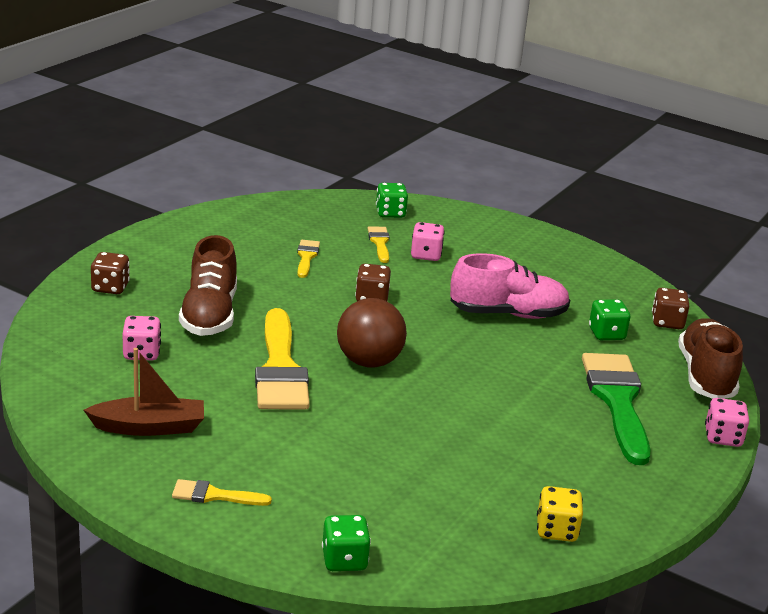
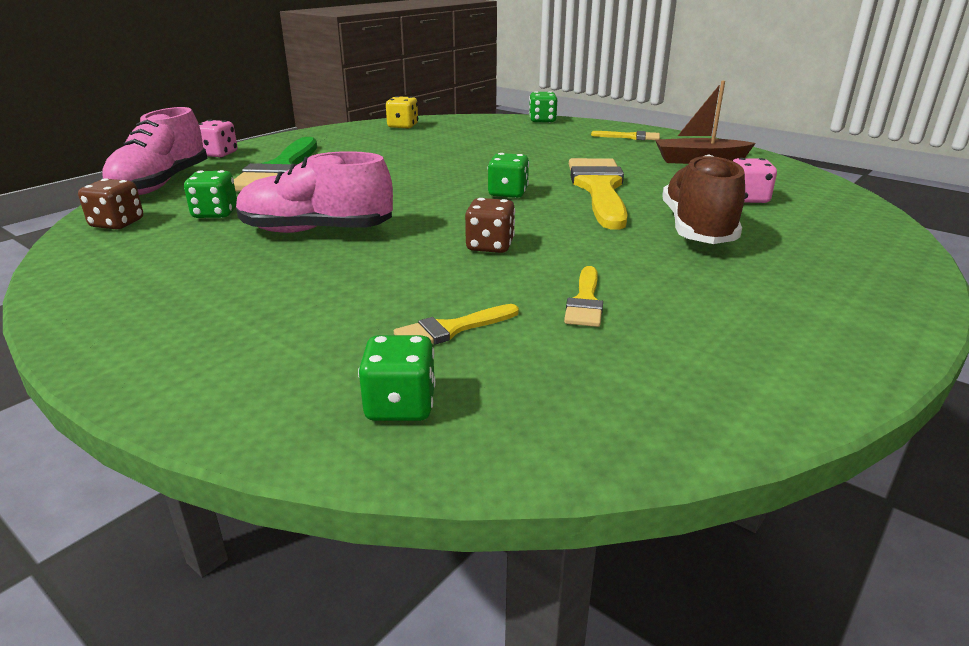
camera: 170 degrees left, 0 degrees up
brown dice [91,252,130,294] -> none
brown ball [337,298,407,367] -> green dice [488,153,529,198]
yellow brush [367,226,390,263] -> yellow brush turned 60 degrees clockwise [394,304,519,345]
pink dice [411,222,445,261] -> none
brown shoe [678,318,743,399] -> pink shoe [101,107,208,195]

